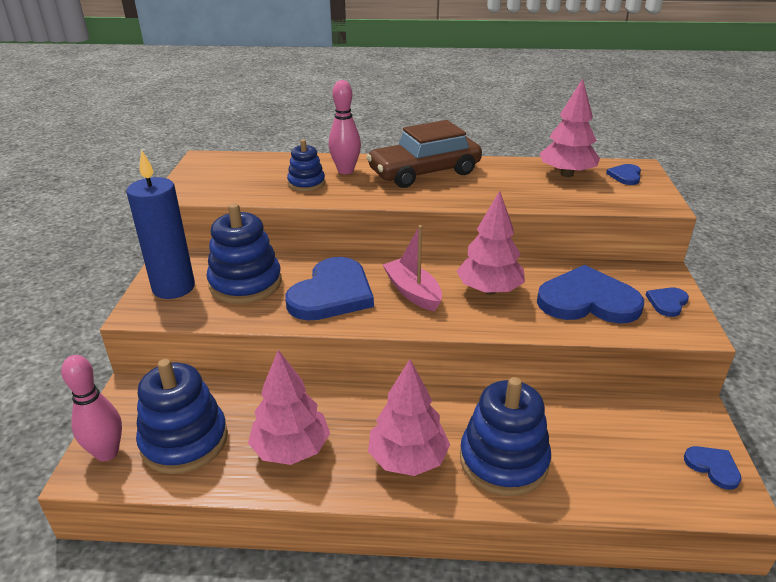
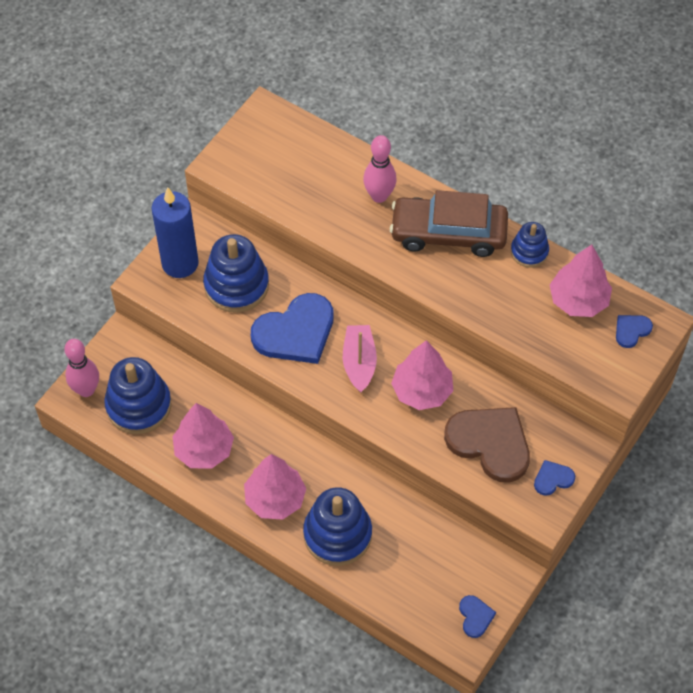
camera: 30 degrees right, 25 degrees up
blue stacking toy [287,139,325,191] -> blue stacking toy moved to [510,222,549,268]
blue heart [537,265,644,323] -> brown heart [444,407,530,483]

